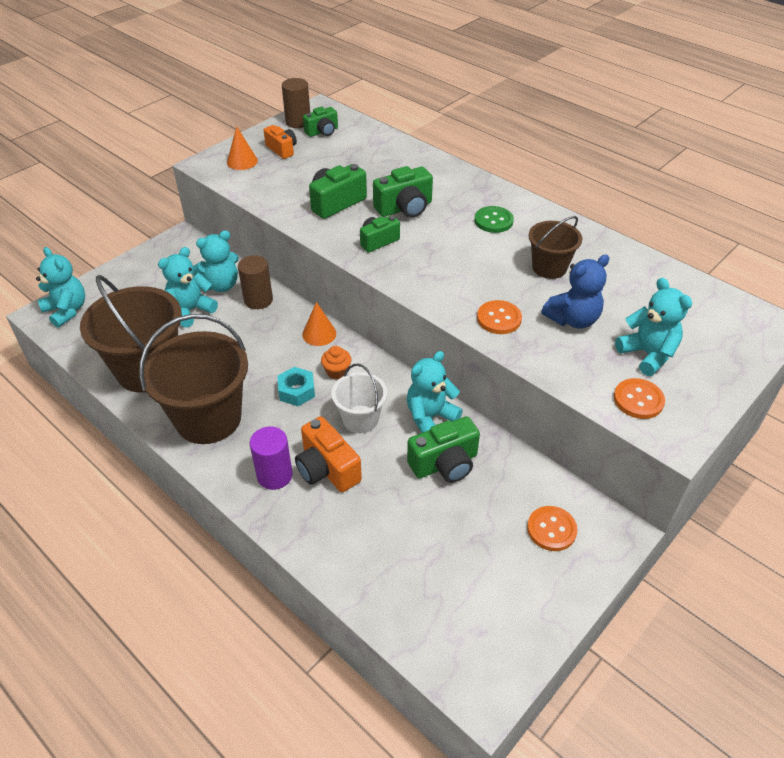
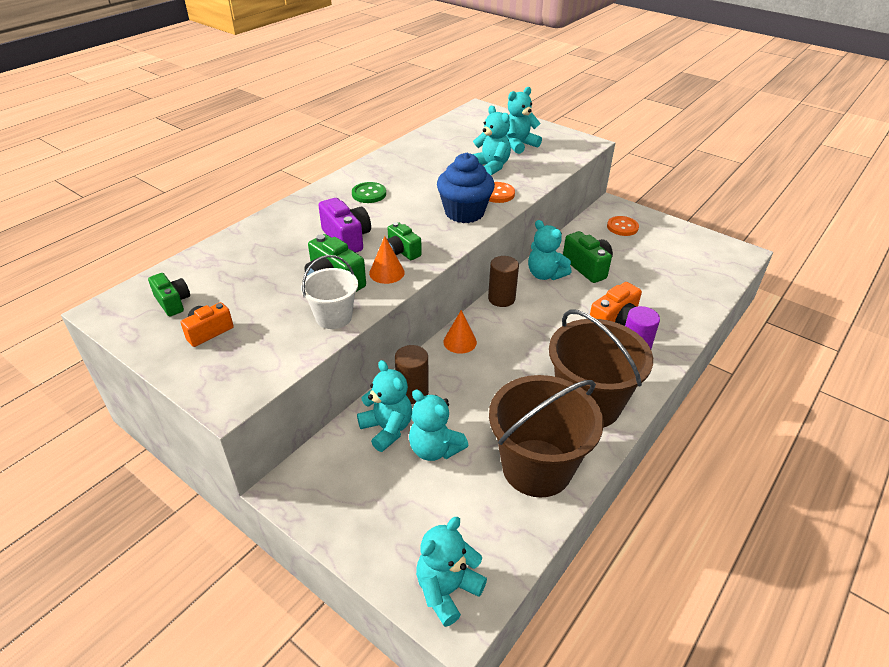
camera: 95 degrees left, 5 degrees down
orange cone [227,126,258,170] -> orange cone moved to [369,236,405,284]
turquoise nut [277,367,315,406] -> none
brown cylinder [282,78,310,128] -> brown cylinder moved to [488,256,519,307]
orange cupcake [321,346,352,379] -> none
white bucket [331,363,387,433] -> white bucket moved to [301,255,358,329]
green camera [373,166,433,218] -> purple camera [318,198,371,253]
brown bucket [528,216,582,279] -> none
blue teddy bear [541,255,609,329] -> turquoise teddy bear [473,106,511,175]
orange button [614,378,665,419] -> none
none -> blue cupcake [437,153,495,223]

